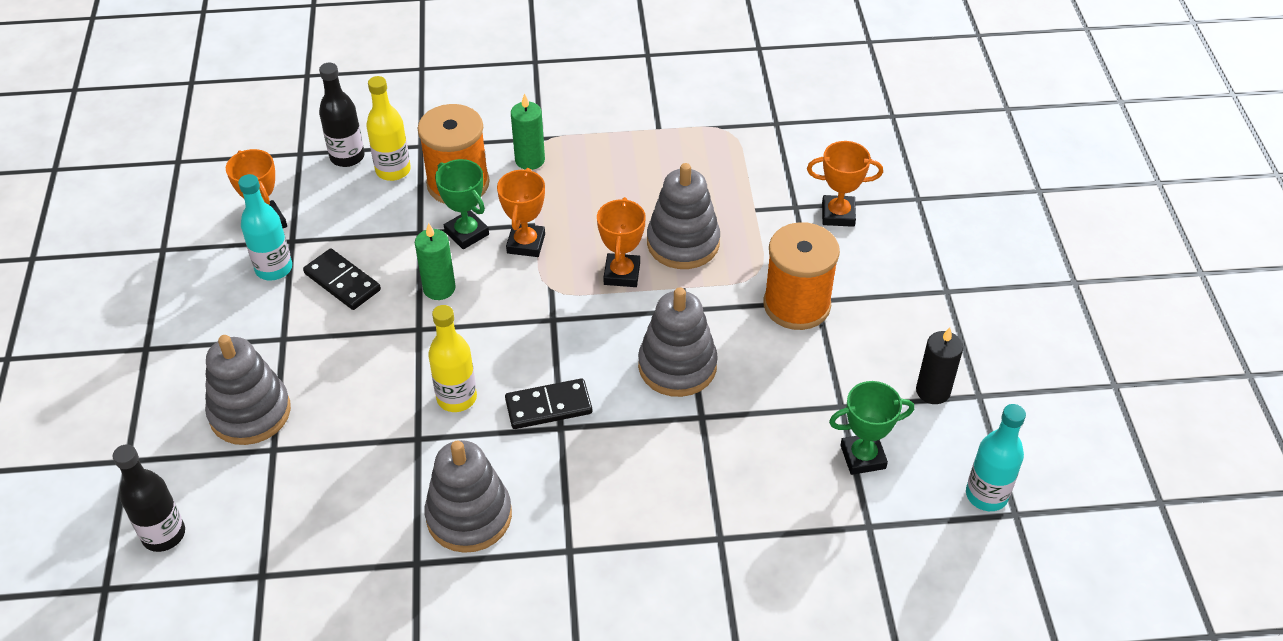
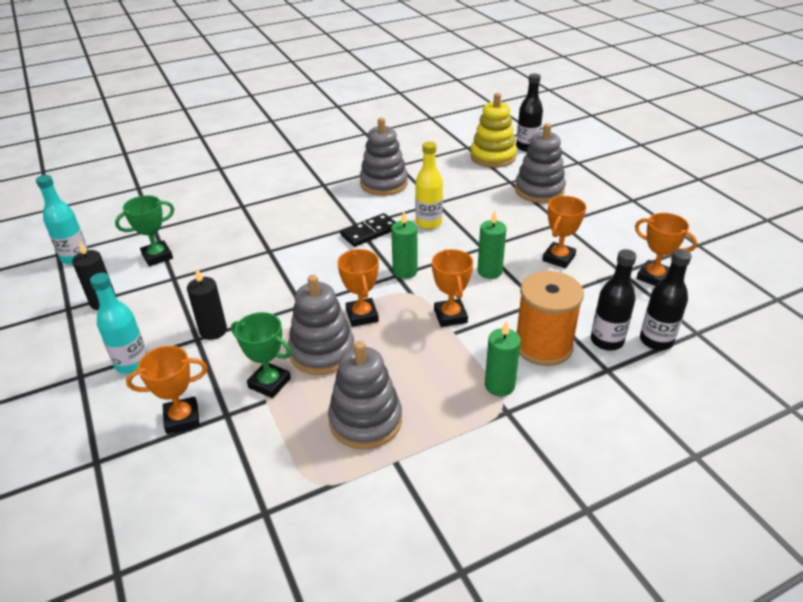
camera: 160 degrees right, 10 degrees down
turquoise bottle [238,174,292,281] -> turquoise bottle moved to [90,273,147,374]
black domino [303,248,381,310] -> orange trophy [542,196,586,268]
yellow bottle [366,76,411,181] -> black bottle [591,249,636,351]
green trophy [435,159,489,249] -> green trophy moved to [231,312,292,398]
grey stacking toy [638,287,718,397] -> grey stacking toy moved to [328,341,402,449]
orange spool [763,222,840,330] -> black candle [187,269,227,340]
none -> green candle [391,211,418,279]
none -> yellow stacking toy [470,93,517,168]

